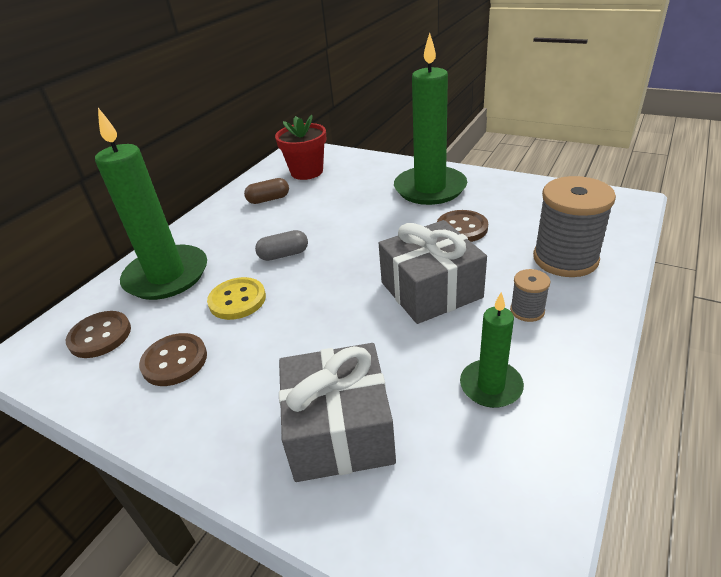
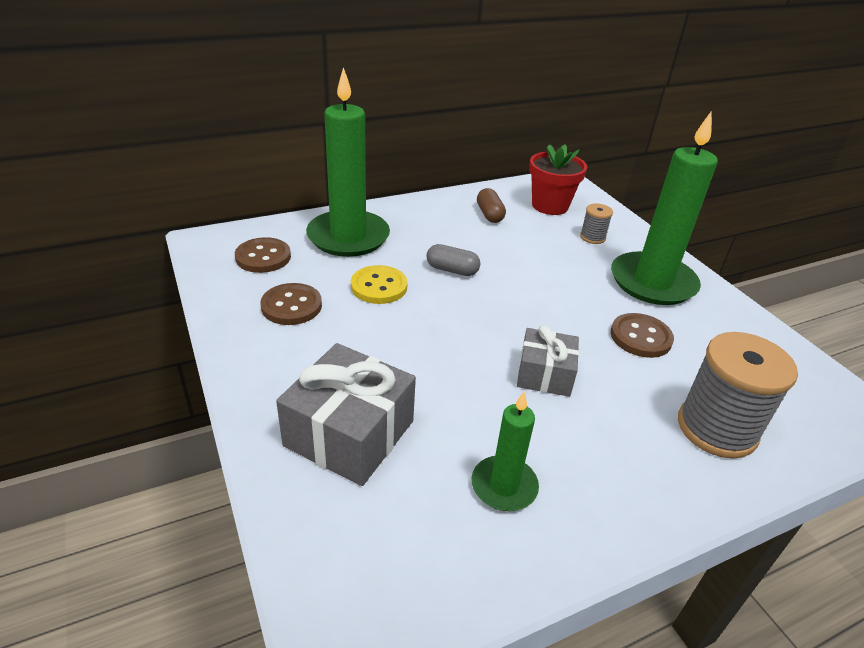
camera: 30 degrees right, 0 degrees up
brown capsule [244,178,289,204] -> brown capsule turned 60 degrees clockwise [477,188,506,223]
grey gift [379,220,487,324] -> grey gift [517,325,579,397], size x0.62
grey spool [510,269,550,322] -> grey spool moved to [580,203,613,244]

